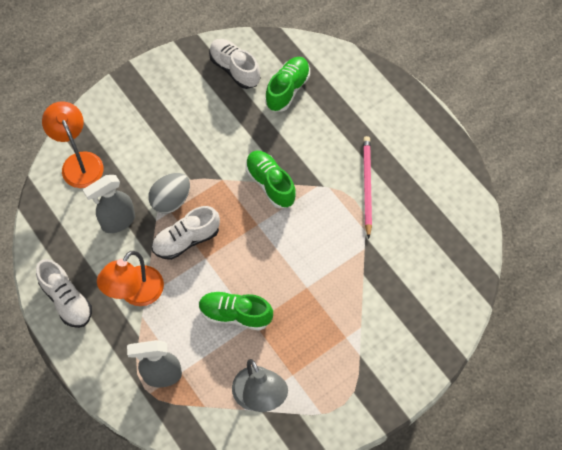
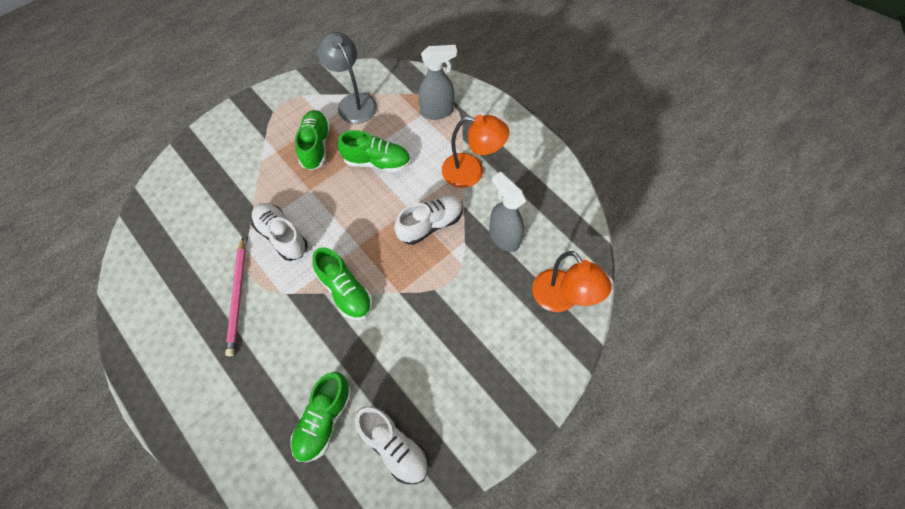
camera: 175 degrees right, 0 degrees up
white shoe [36,259,92,328] -> white shoe moved to [251,203,307,261]
grey spray bottle [83,175,135,233] -> grey spray bottle turned 90 degrees counterclockwise [489,172,526,252]
orange lamp [97,251,164,306] -> orange lamp turned 75 degrees clockwise [442,115,509,188]
grey egg [148,173,190,214] -> none
none -> green shoe [295,110,330,170]

